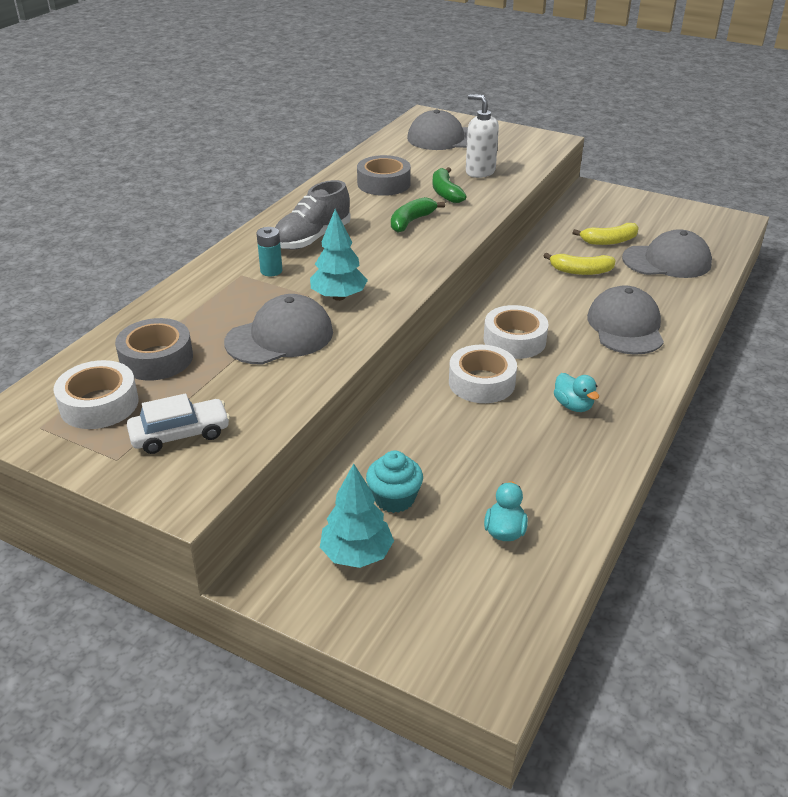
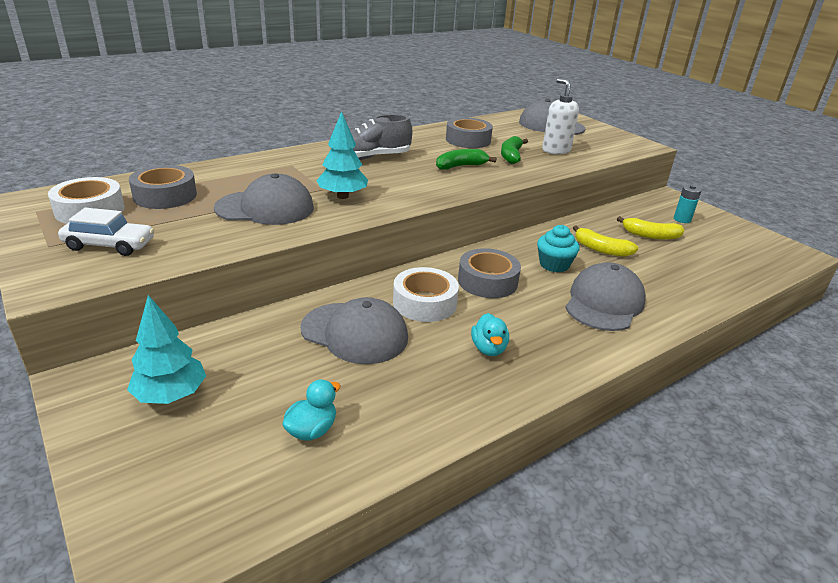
camera: 25 degrees right, 5 degrees down
turquoise battery [256,227,282,276] -> turquoise battery moved to [674,185,702,223]
turquoise cupcake [366,450,423,513] -> turquoise cupcake moved to [537,225,580,272]
white tape [484,305,549,359] -> grey tape [458,248,521,298]
grey cap [622,229,712,278] -> grey cap moved to [300,297,408,364]

